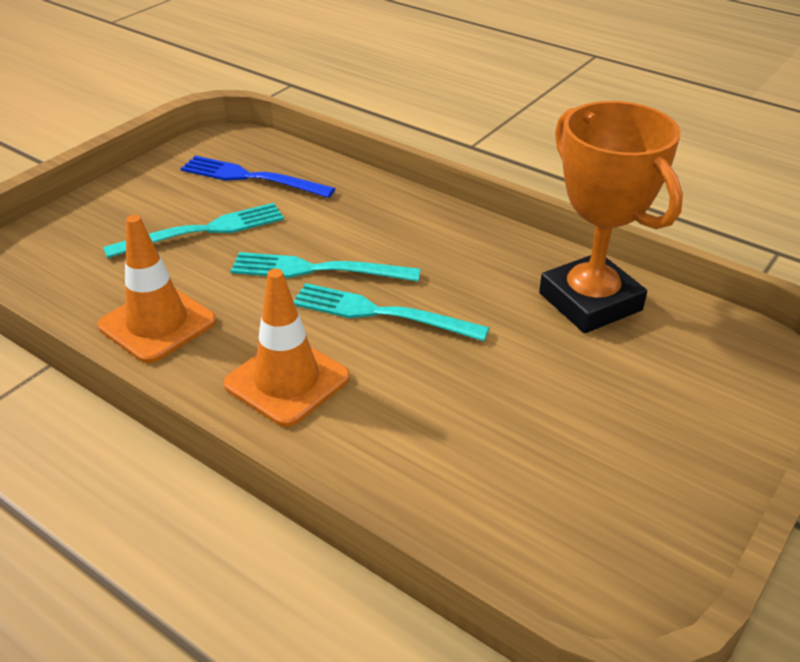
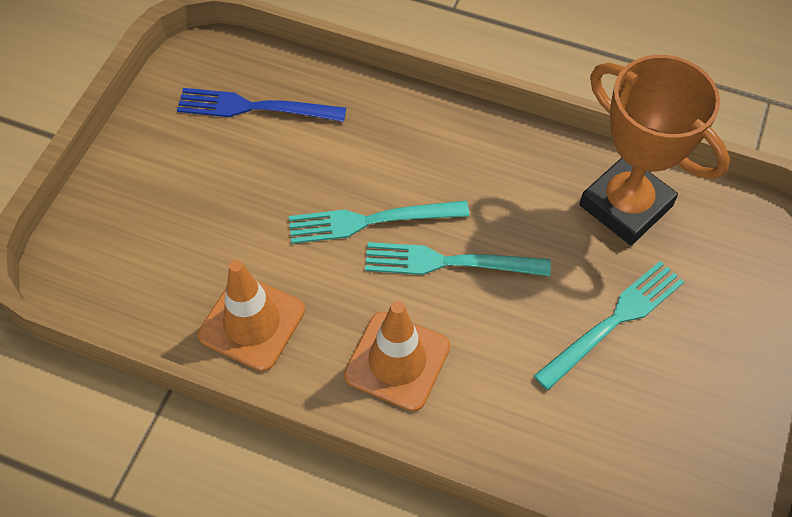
camera: 15 degrees left, 20 degrees up
turquoise fork [103,203,284,258] -> turquoise fork moved to [534,261,684,390]

